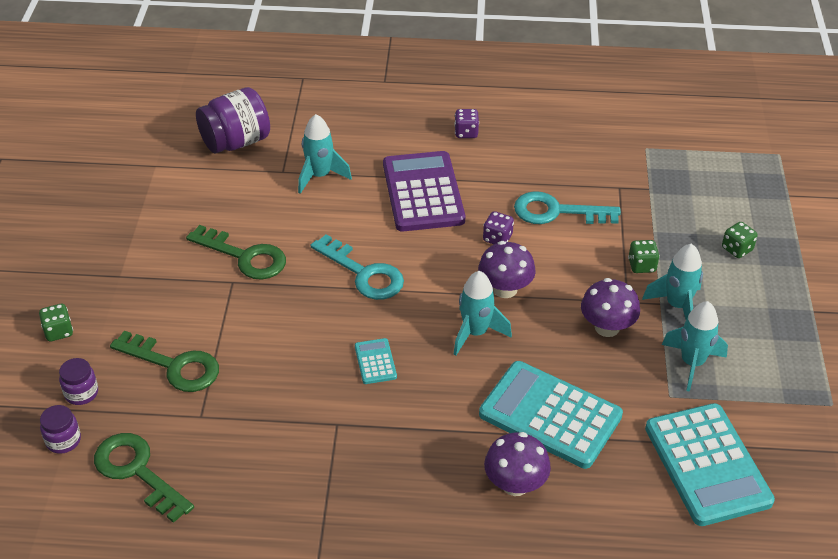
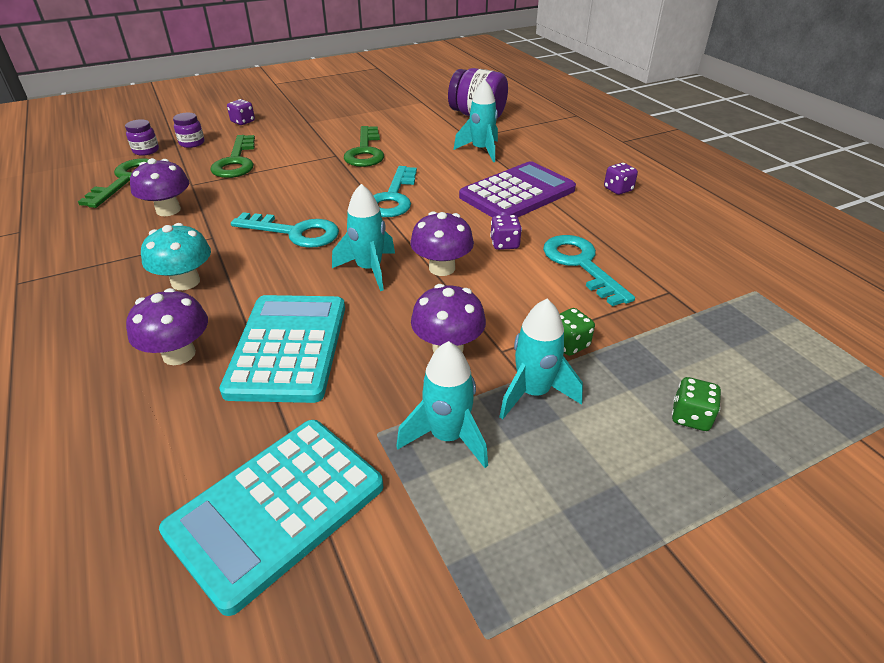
camera: 60 degrees right, 5 degrees down
green dice [39,304,73,341] -> purple dice [227,99,255,125]
turquoise calculator [355,338,397,384] -> turquoise key [231,212,339,248]
none -> purple mushroom [130,158,189,216]
none -> turquoise mushroom [141,223,211,290]

